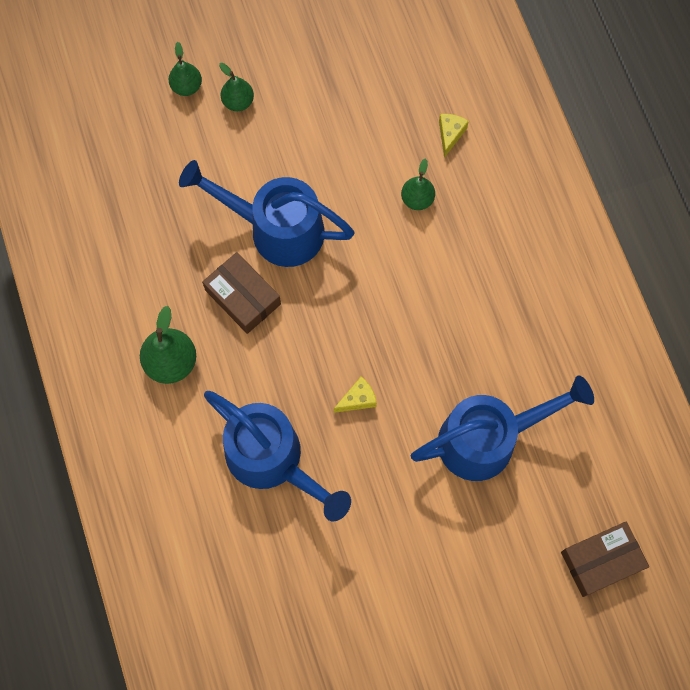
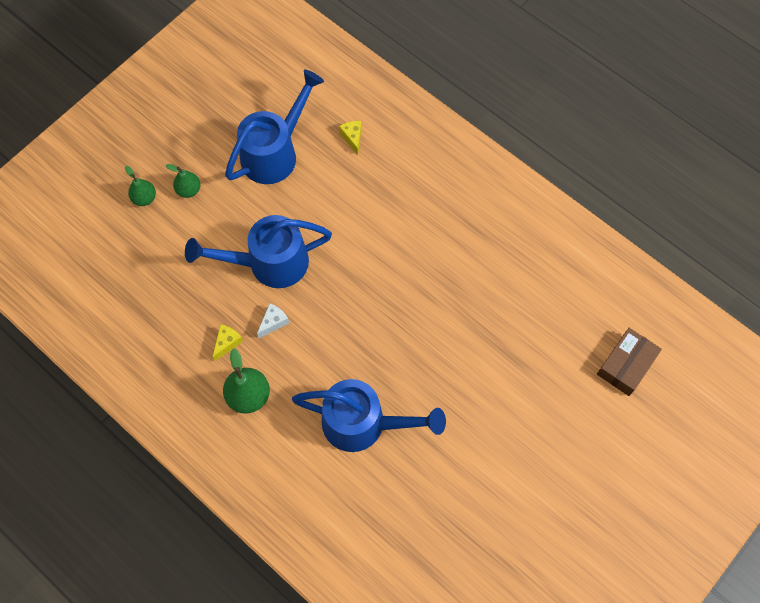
camera: 30 degrees left, 5 degrees down
brown box [202,252,281,334] -> white cheese [257,303,289,338]
yellow cheese [334,376,377,413] -> yellow cheese moved to [213,324,243,361]
green pear [401,159,435,210] -> none
blue watering can [411,375,594,481] -> blue watering can moved to [225,70,324,184]

